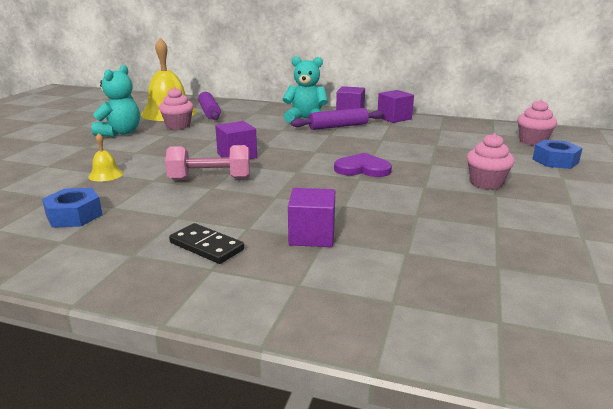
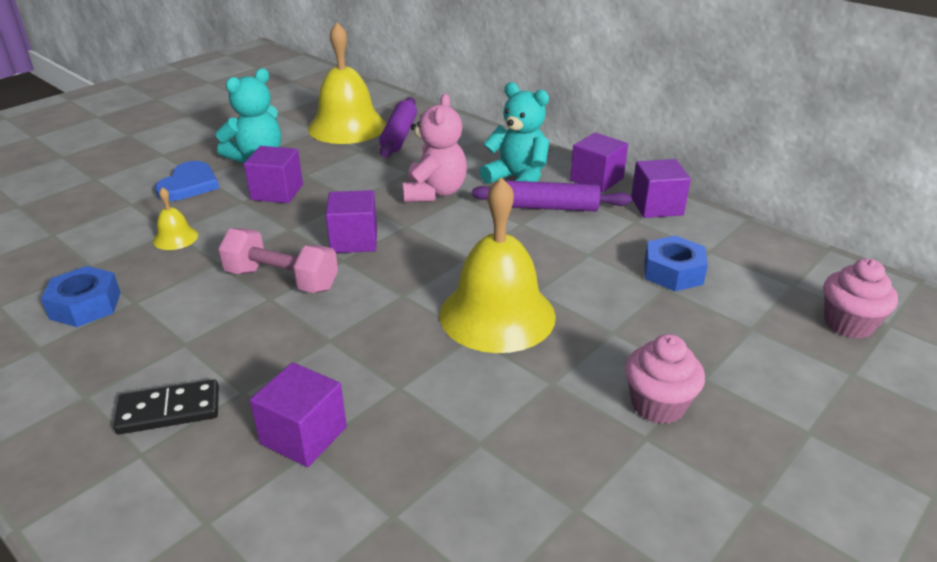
camera: 25 degrees right, 10 degrees up
pink cupcake [159,87,194,130] -> none
black domino [169,223,244,264] -> black domino turned 75 degrees counterclockwise [114,379,219,435]
purple heart [334,153,392,177] -> yellow bell [440,177,556,353]
blue nut [533,140,583,169] -> blue nut moved to [644,235,708,291]
none -> blue heart [155,161,219,201]
none -> purple cube [244,146,303,203]
none -> pink teddy bear [403,94,467,202]

